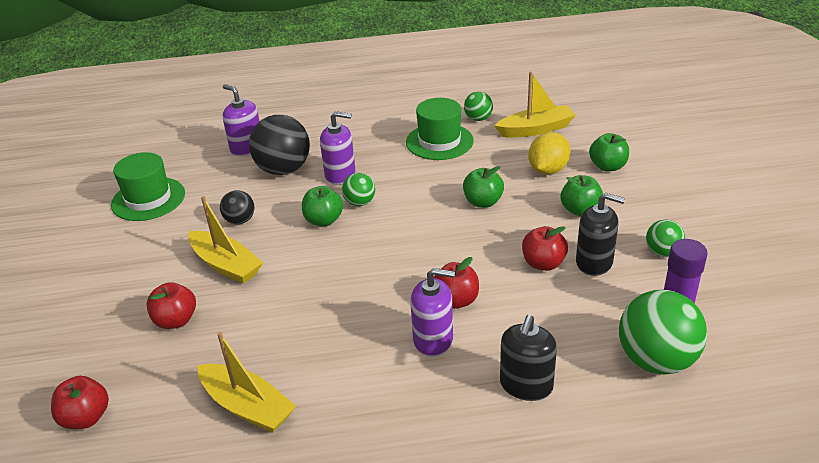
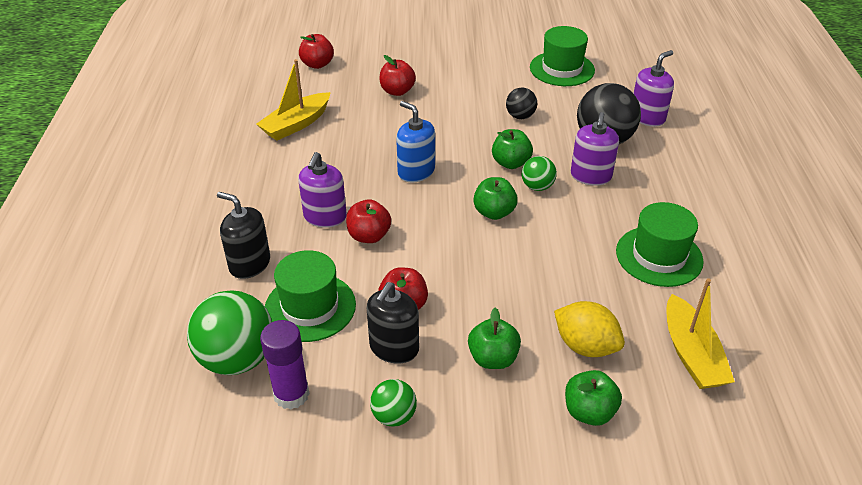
camera: 95 degrees right, 5 degrees up
yellow boat [188,196,263,284] -> none
green apple [463,166,504,208] -> green apple moved to [473,177,518,220]
green ball [464,92,493,121] -> none
none -> green hat [265,250,356,342]
none -> blue soap dispenser [396,101,435,183]

